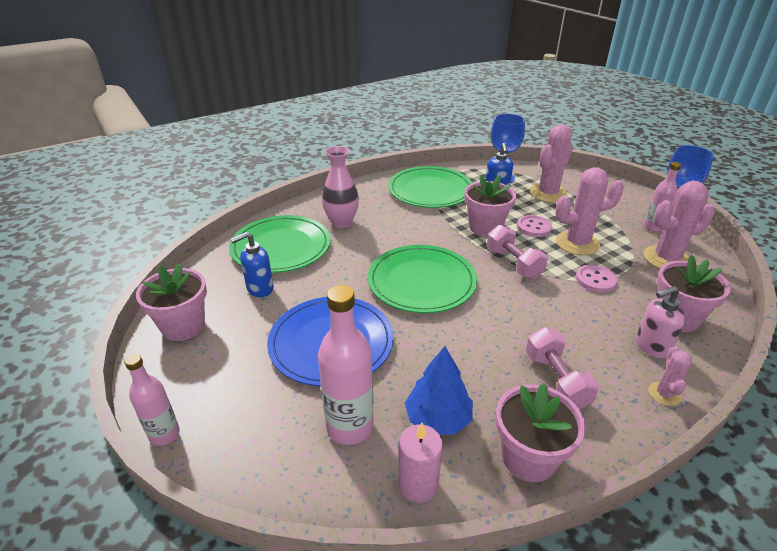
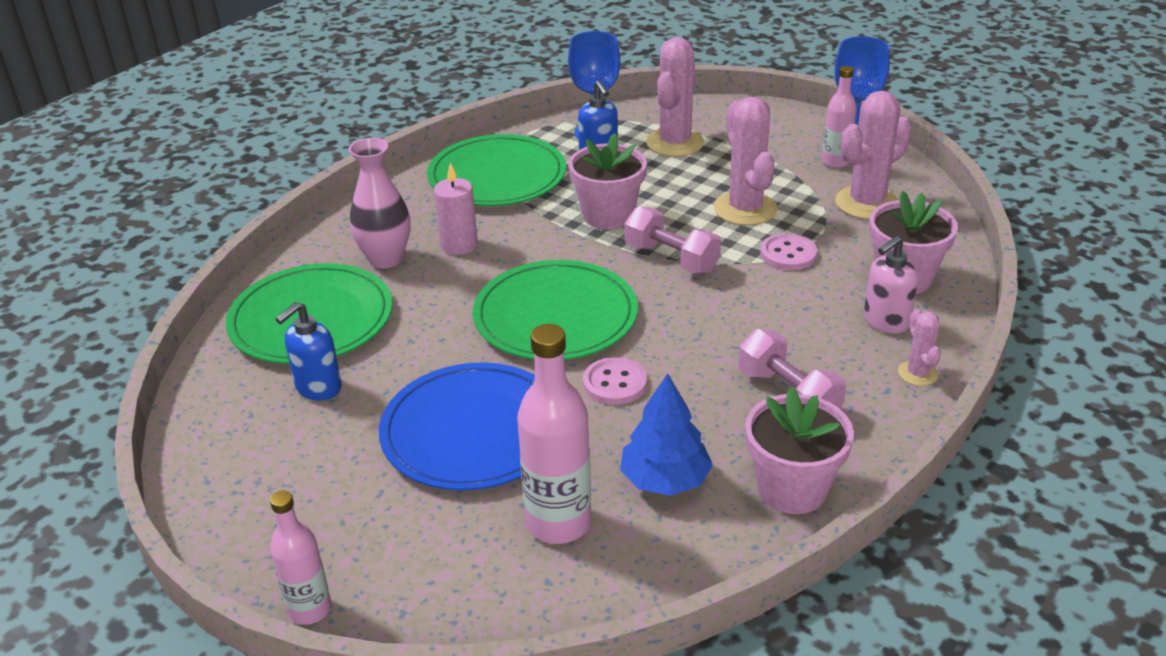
camera: 20 degrees left, 0 degrees up
pink flower pot [136,263,207,341] -> none
pink candle [398,423,443,503] -> pink candle moved to [434,163,478,255]
pink button [517,215,552,237] -> pink button moved to [583,357,647,405]
pink cactus [555,167,624,255] -> pink cactus turned 75 degrees counterclockwise [714,97,777,225]

